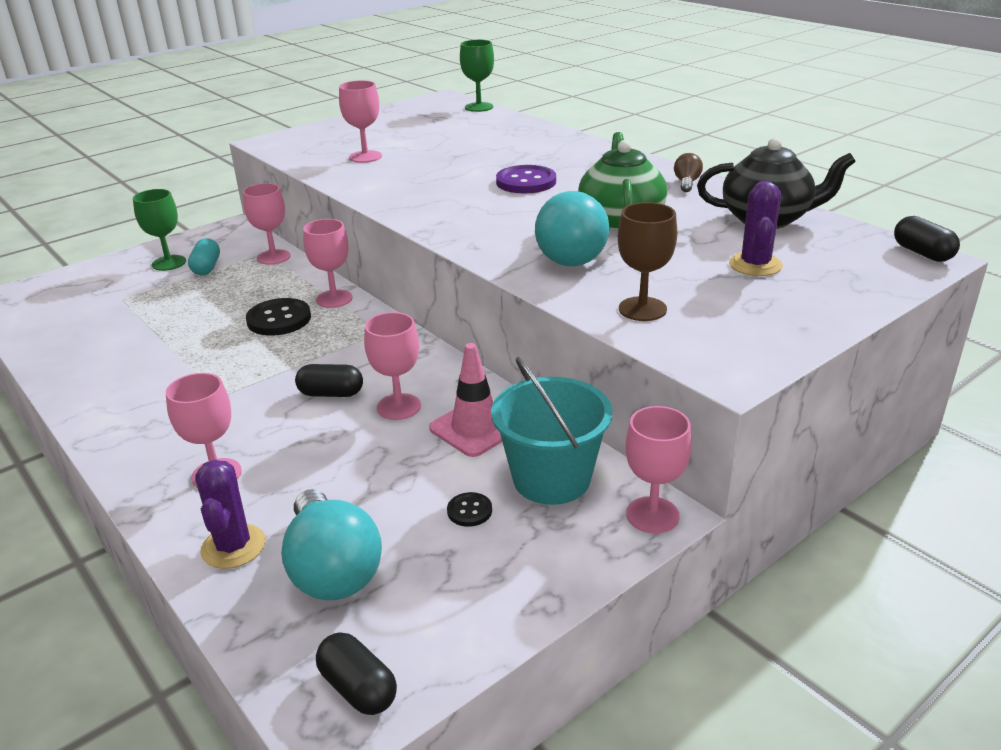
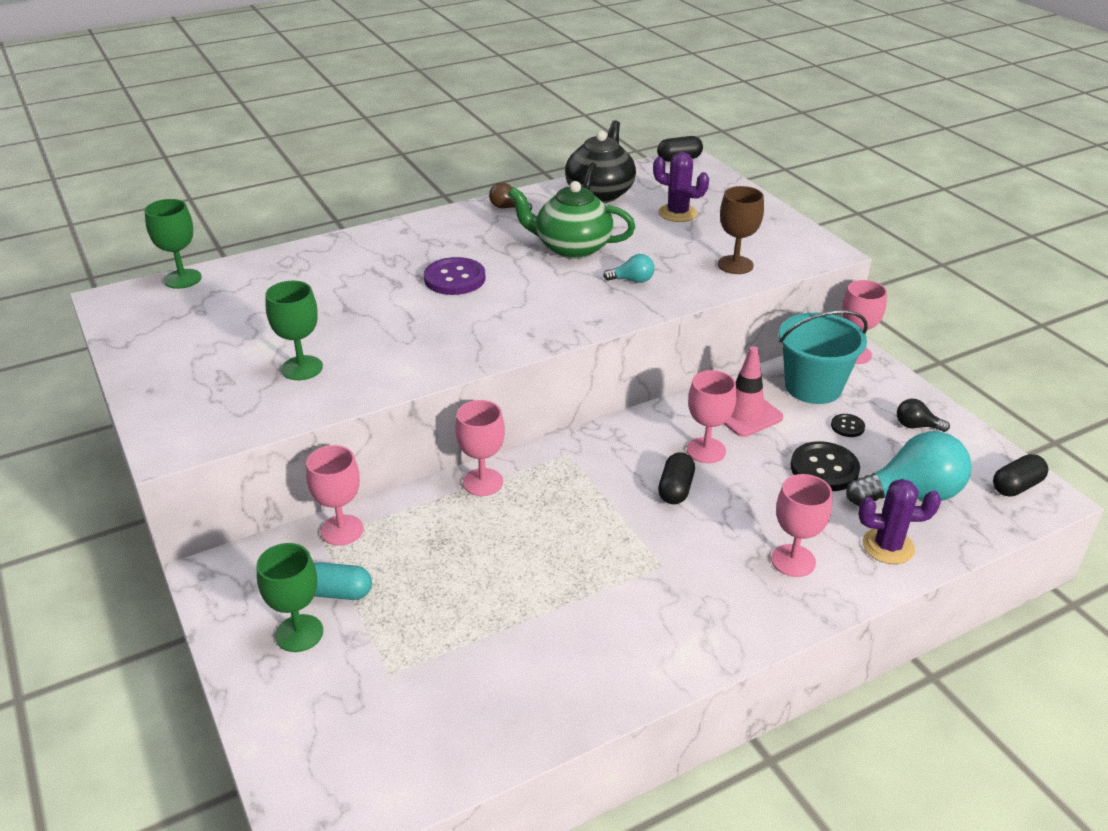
camera: 80 degrees left, 5 degrees up
black button [246,298,311,336] -> black button moved to [791,441,860,491]
pink goblet [339,80,382,163] -> green goblet [265,281,323,380]
turquoise light bulb [535,191,609,266] -> turquoise light bulb [603,254,655,283], size x0.47
none -> black light bulb [897,399,950,432]

